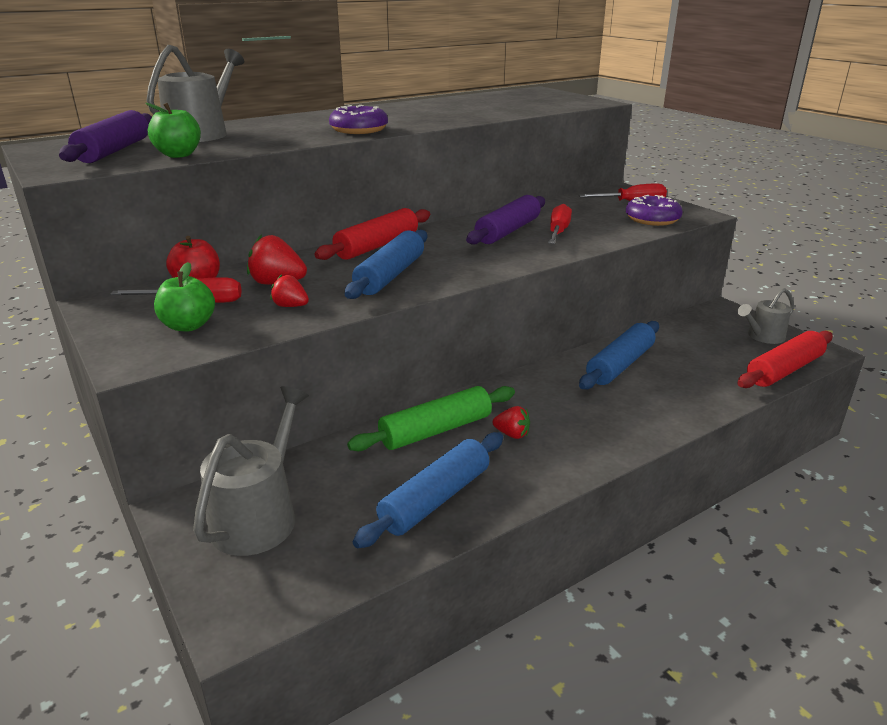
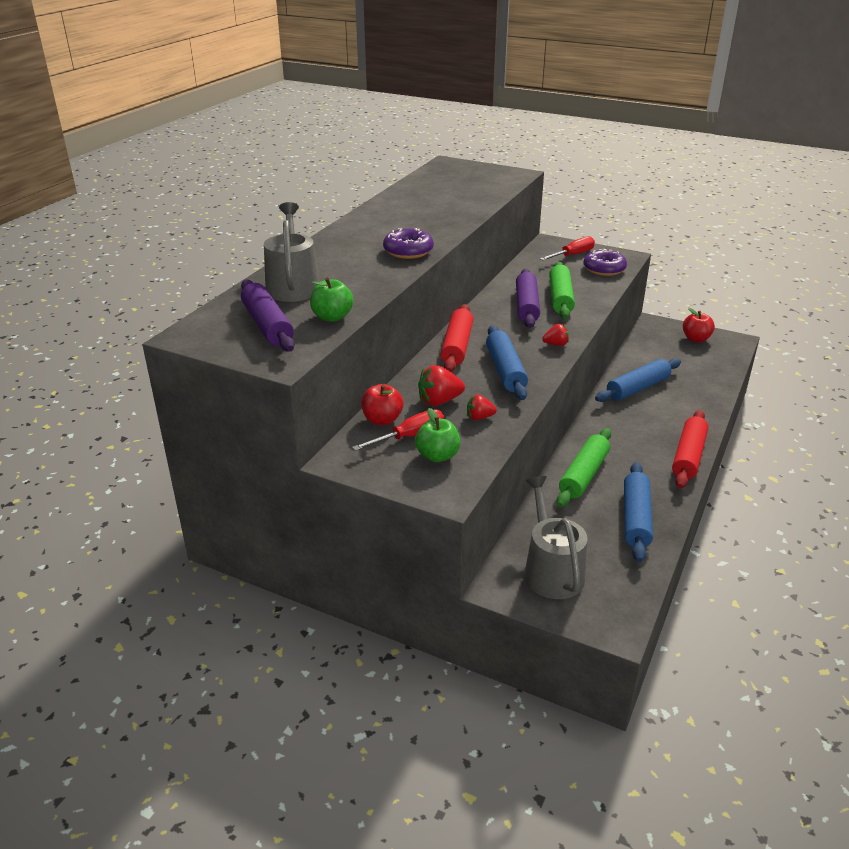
camera: 30 degrees left, 5 degrees up
red strawberry [493,406,530,439] -> red strawberry moved to [542,324,569,346]
red screwdriver [548,204,572,244] -> green rolling pin [549,262,575,319]
blue rolling pin [579,321,659,389] -> blue rolling pin turned 45 degrees clockwise [595,358,681,402]
red rolling pin [737,331,833,388] -> red rolling pin moved to [672,410,708,489]
grey watering can [738,288,794,344] -> red apple [683,307,715,342]

